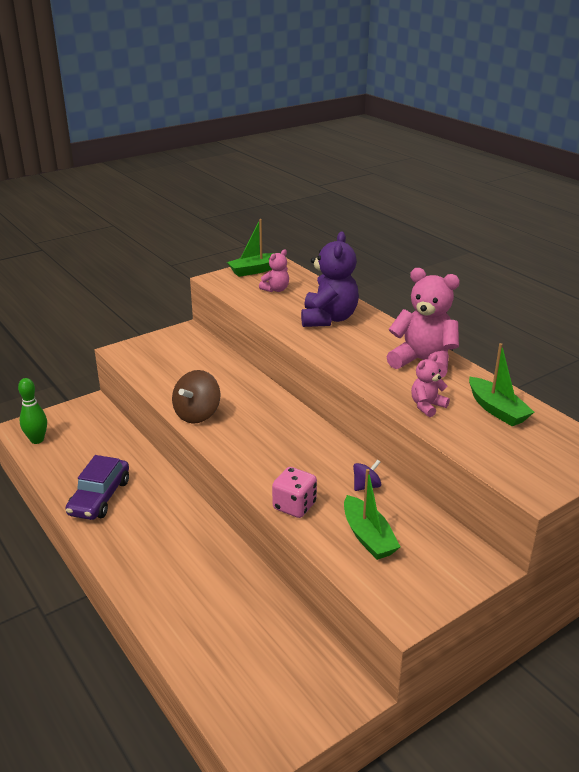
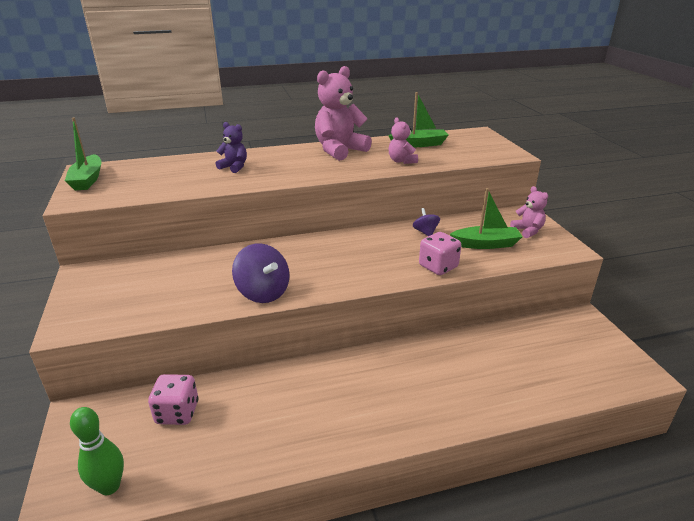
camera: 70 degrees left, 0 degrees up
purple car [65,455,129,520] -> none
brown spinning top [172,370,220,424] -> purple spinning top [232,243,290,303]
pink teddy bear [259,249,289,292] -> pink teddy bear moved to [510,186,548,238]
purple teddy bear [301,232,359,327] -> purple teddy bear [216,122,247,173], size x0.52
none -> pink dice [148,374,199,425]

